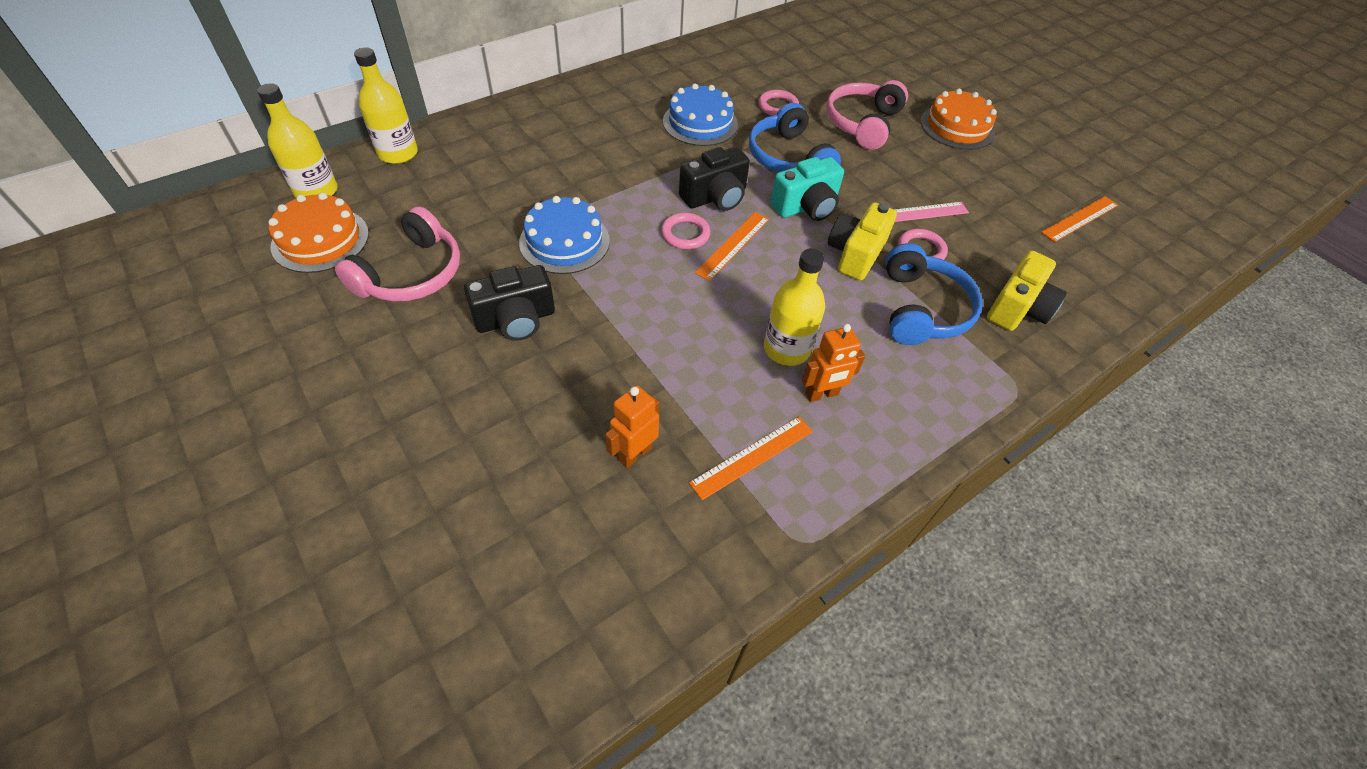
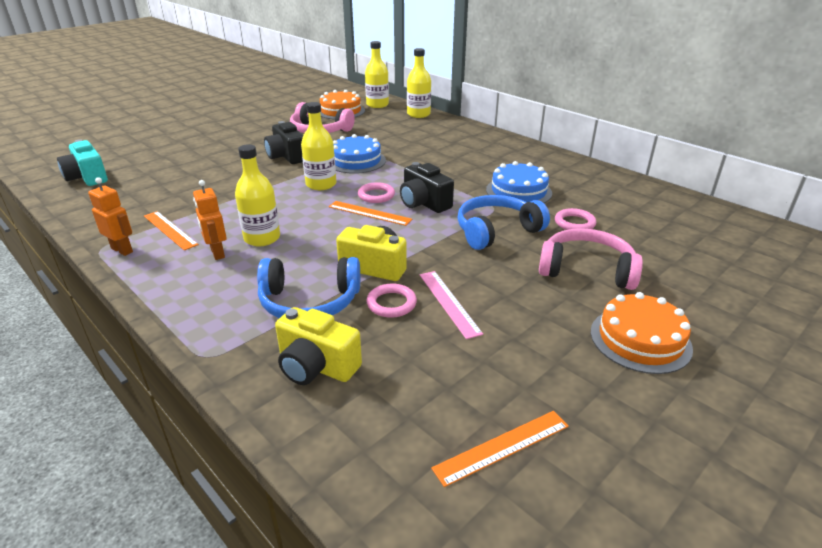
camera: 85 degrees right, 20 degrees down
orange robot [605,385,659,468] -> orange robot moved to [88,177,133,256]
turquoise camera [770,157,844,221] -> turquoise camera moved to [57,139,108,186]
orange ruler [1041,196,1118,242] -> orange ruler turned 75 degrees counterclockwise [431,411,569,487]
none -> yellow bottle [301,102,336,190]

